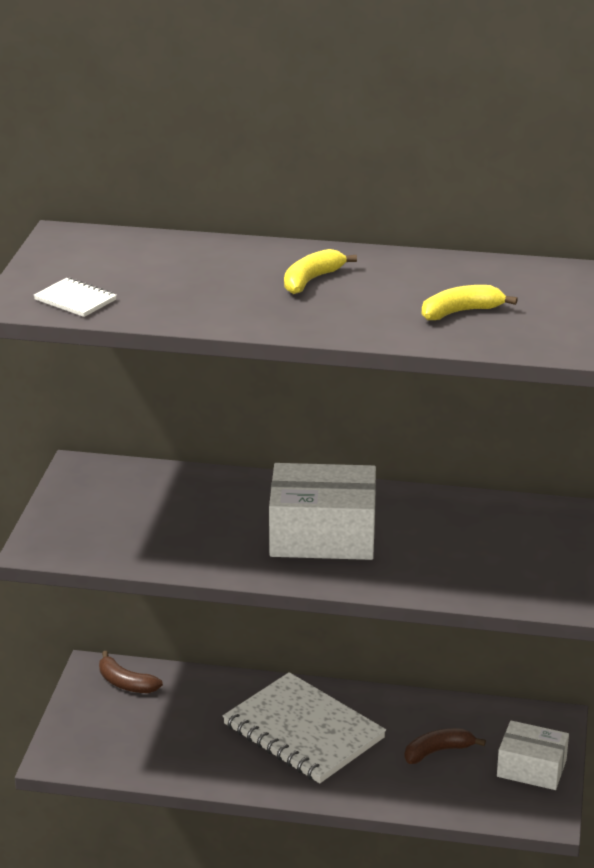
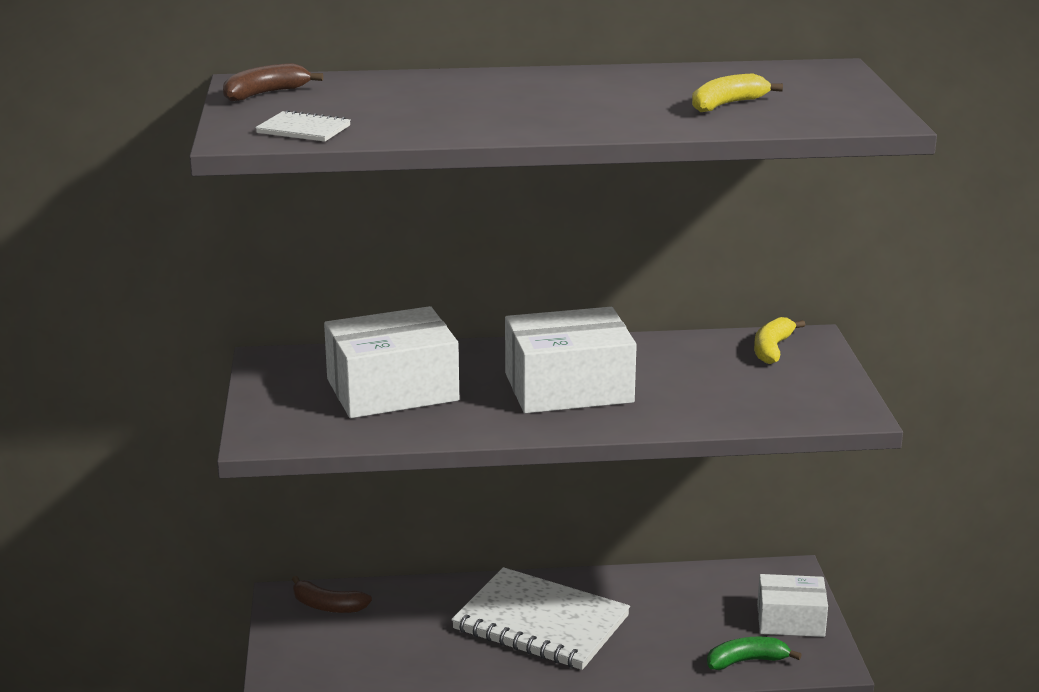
camera: 15 degrees left, 5 degrees down
yellow banana [284,249,357,294] -> yellow banana moved to [754,317,805,364]
brown banana [404,728,486,764] -> brown banana moved to [223,63,323,101]
none -> white box [324,306,459,418]
none -> green banana [707,637,802,670]

